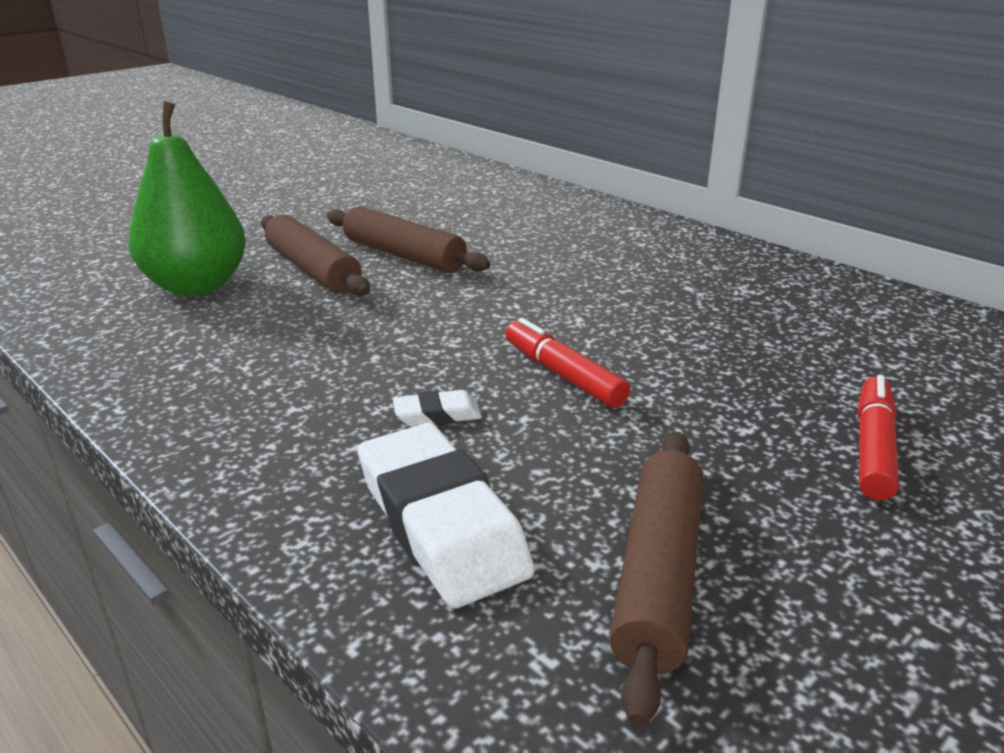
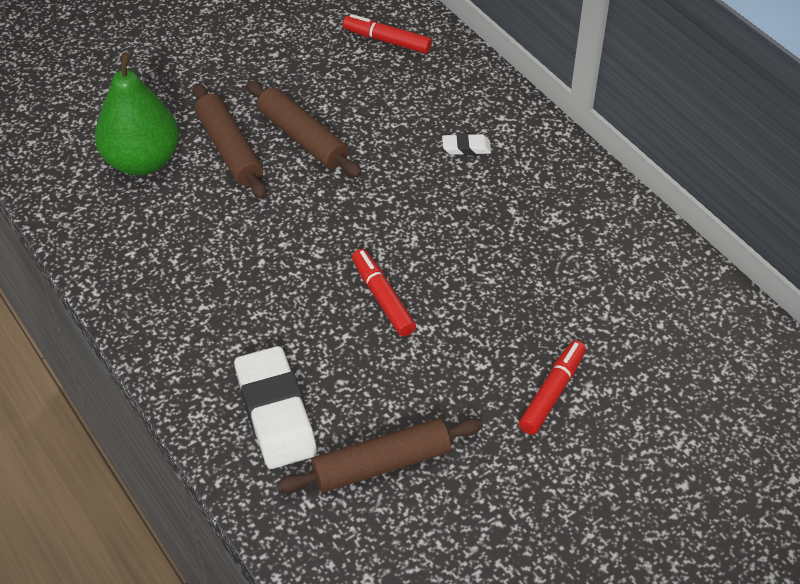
camera: 10 degrees right, 20 degrees up
white eraser [393,390,482,427] -> white eraser moved to [442,133,491,155]
brown rolling pin [609,432,703,727] -> brown rolling pin turned 45 degrees clockwise [277,418,483,493]
none -> red marker [343,14,432,54]

